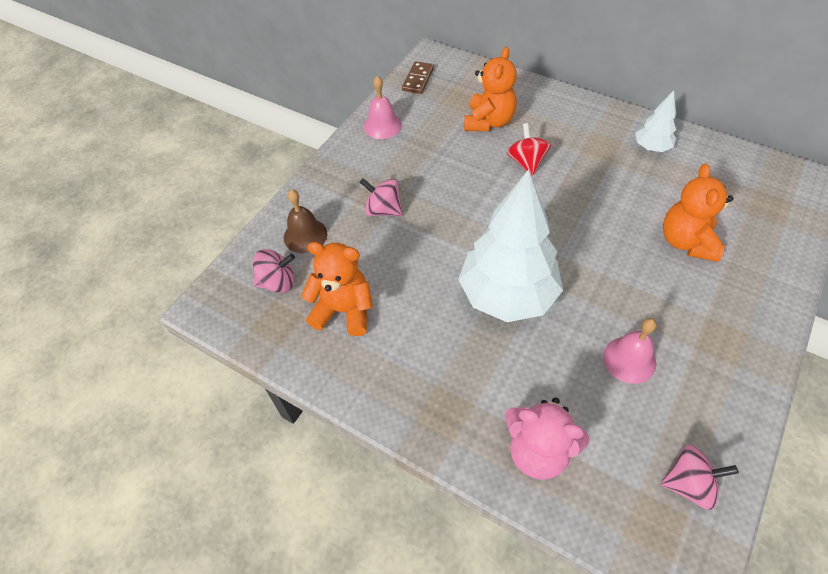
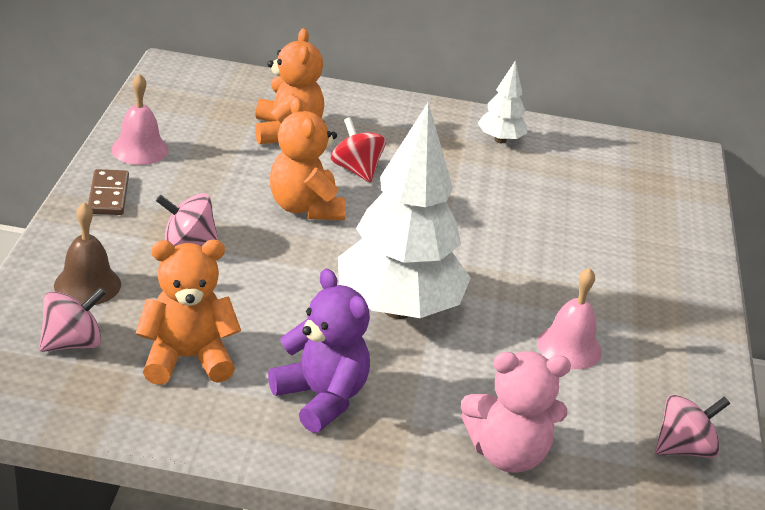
camera: 30 degrees left, 20 degrees down
brown domino [402,61,434,94] -> brown domino moved to [88,169,129,215]
orange teddy bear [663,164,733,262] -> orange teddy bear moved to [270,97,346,220]
none -> purple teddy bear [268,269,370,433]

